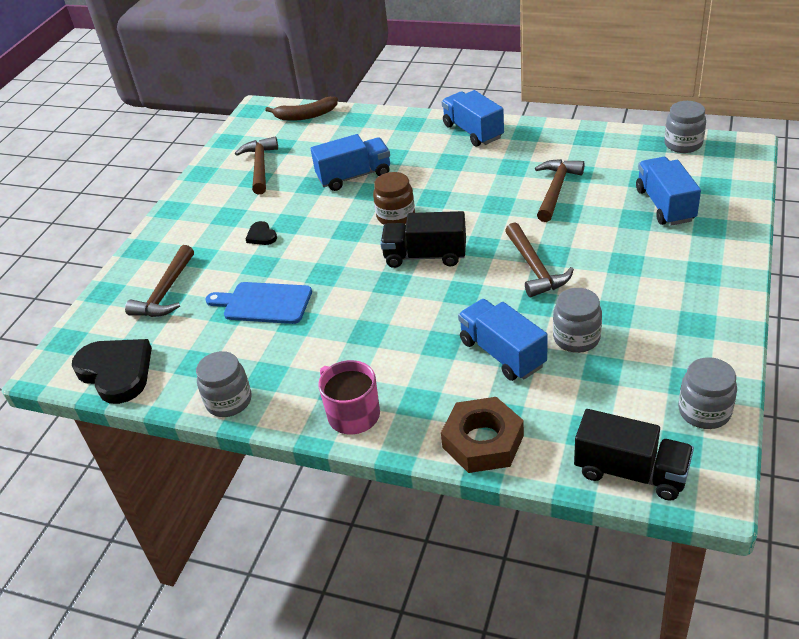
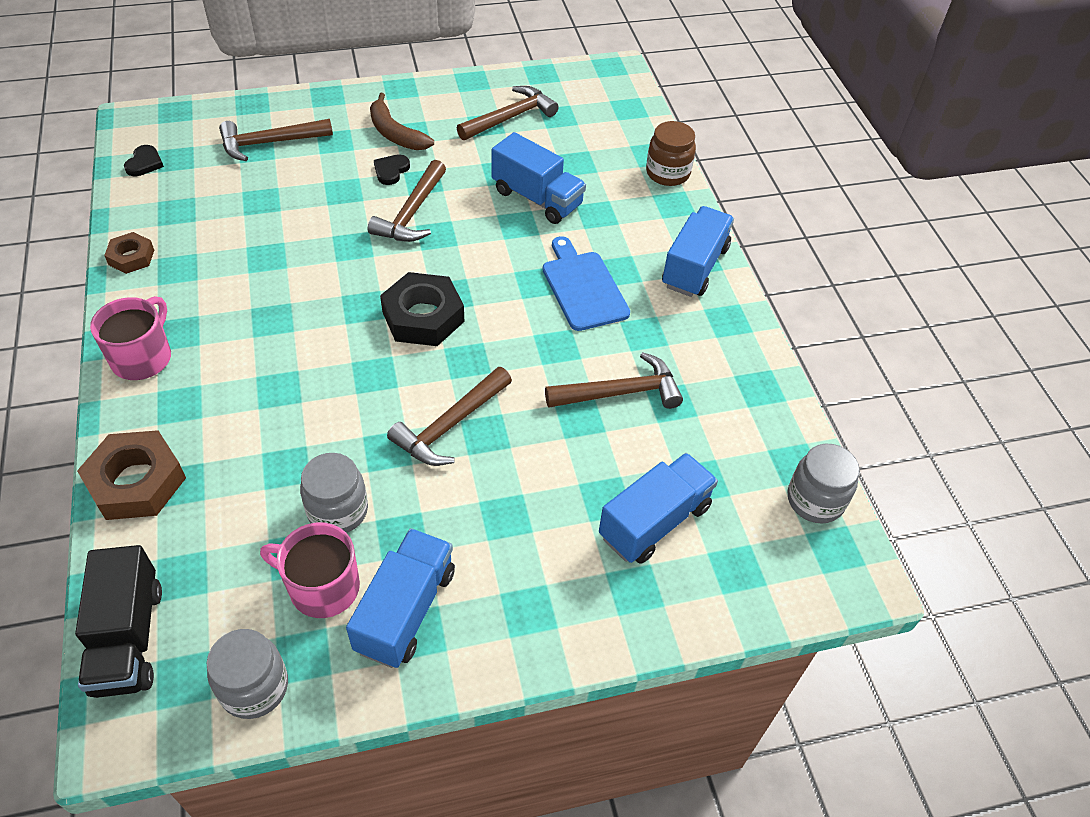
camera: 50 degrees right, 10 degrees up
black heart [72,339,152,404] -> black heart [124,145,164,176], size x0.46
grey jar [196,351,252,417] -> brown nut [104,232,154,274]
blue cutting board [205,282,312,324] -> blue cutting board moved to [542,236,630,331]
brown banana [265,97,338,121] -> brown banana moved to [370,93,434,150]
brown jar [373,172,415,225] -> brown jar moved to [646,121,696,186]
black truck [380,211,466,268] -> black nut [380,272,464,346]
blue truck [458,299,548,381] -> blue truck moved to [346,528,455,668]
none -> pink mug [260,523,360,618]
none -> brown hammer [368,160,446,242]

